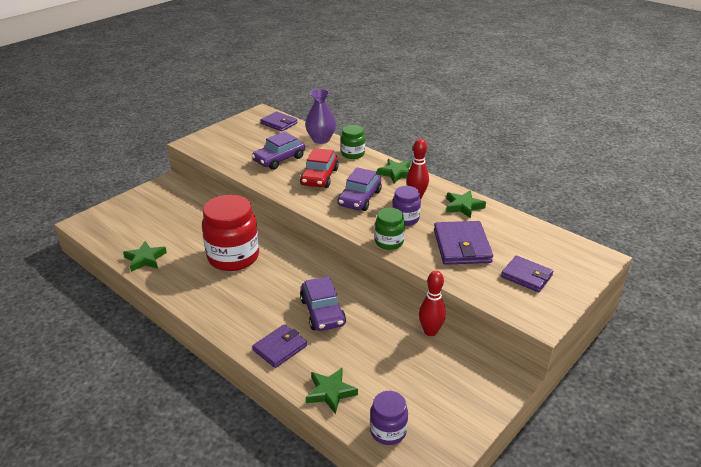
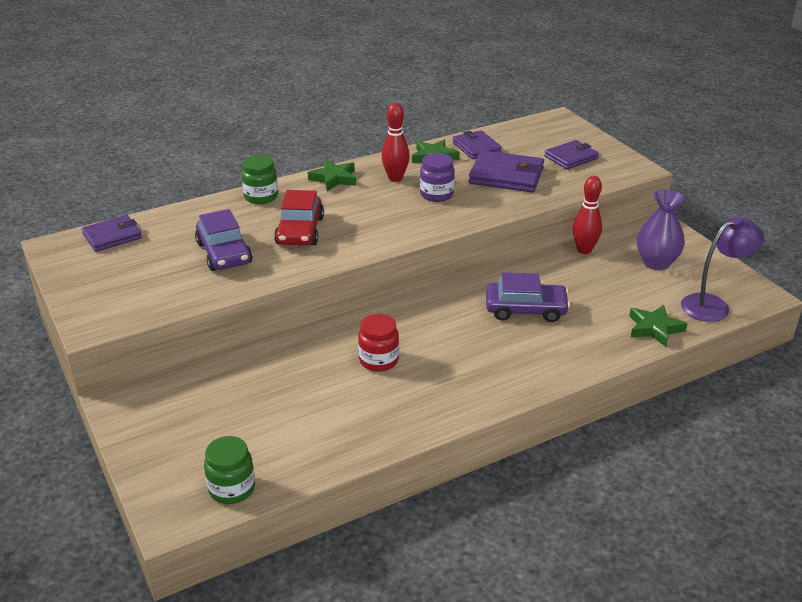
camera: 70 degrees left, 0 degrees up
green star [123,241,167,272] -> none
red jar [202,195,259,271] -> red jar [358,314,399,372], size x0.52
purple wallet [252,325,307,368] -> purple wallet moved to [453,130,502,159]
red car [300,148,339,188] -> red car turned 60 degrees clockwise [274,190,324,245]
purple vase [305,89,336,144] -> purple vase moved to [637,189,685,270]
purple car [338,167,382,211] -> none
purple jar [370,391,408,445] -> purple lamp [681,216,764,322]
green jar [375,208,405,250] -> green jar moved to [204,436,255,504]

